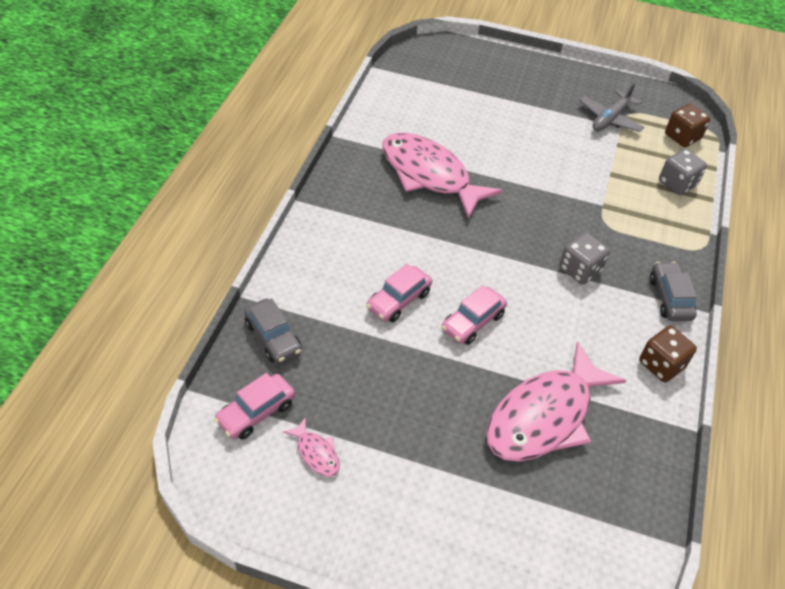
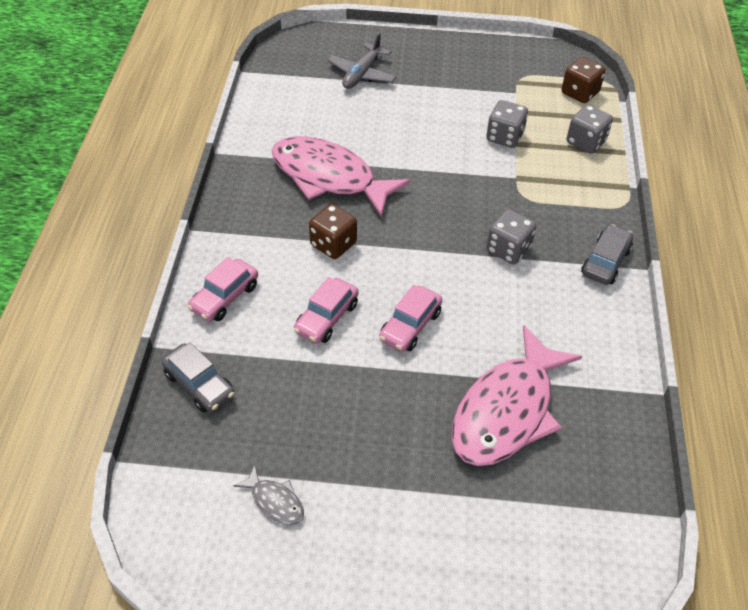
camera: 10 degrees left, 0 degrees up
pink car [214,373,295,440] -> pink car moved to [187,257,258,321]
pink fish [283,417,340,477] -> grey fish [234,465,304,525]
grey plane [579,82,645,132] -> grey plane moved to [327,33,396,89]
brown dice [639,326,697,382] -> brown dice moved to [309,204,357,259]
grey car [650,262,697,321] -> grey car turned 45 degrees clockwise [581,224,633,285]
none -> grey dice [486,100,528,148]

